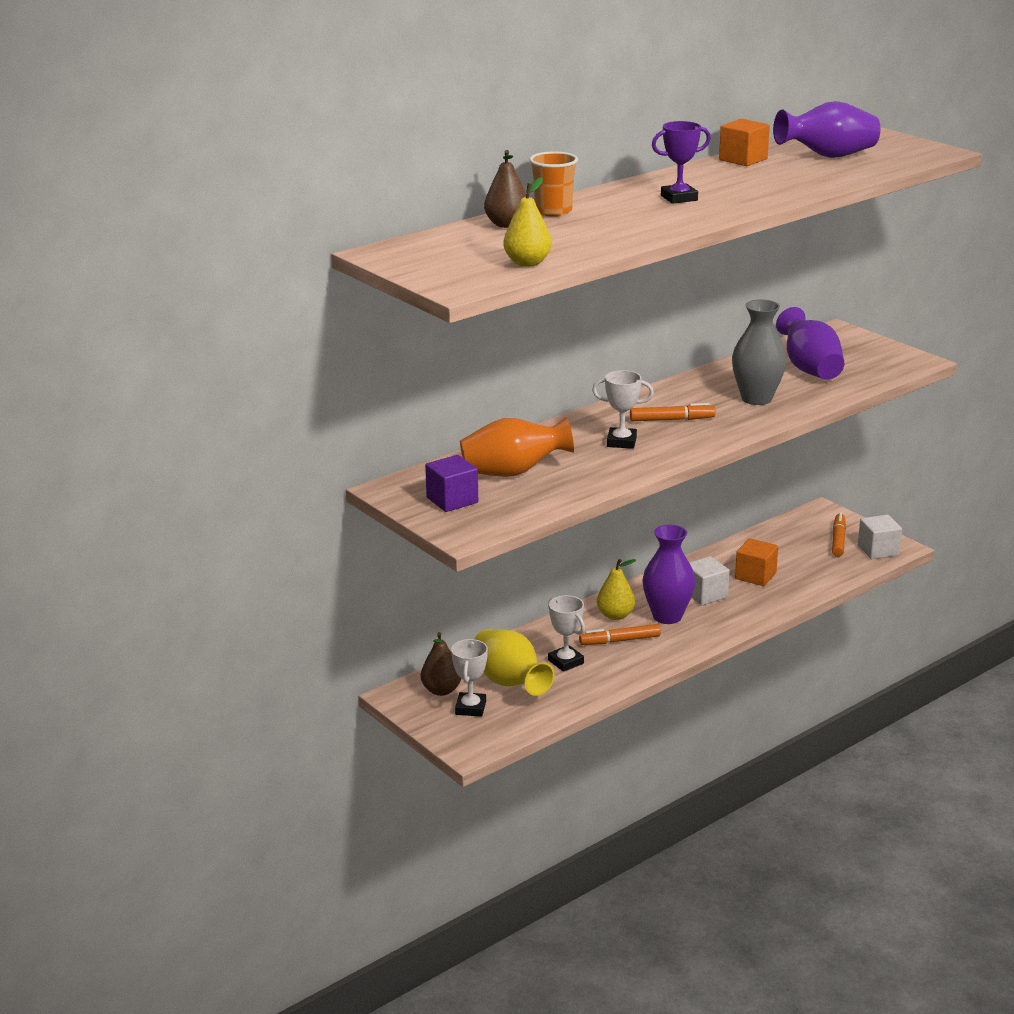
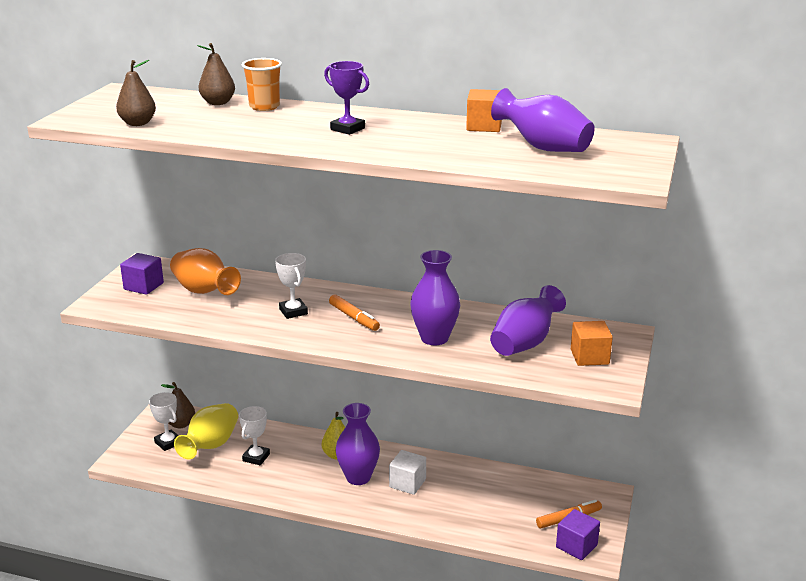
camera: 55 degrees right, 0 degrees up
white trophy [451,639,488,717] -> white trophy turned 75 degrees clockwise [149,392,179,451]
yellow pear [503,177,552,267] -> brown pear [116,60,156,126]
orange marker [579,624,661,645] -> none
grey vase [732,299,787,405] -> purple vase [410,250,460,345]
orange cube [735,538,778,586] -> orange cube moved to [571,321,613,366]
white cube [858,515,902,559] -> purple cube [556,509,600,560]

